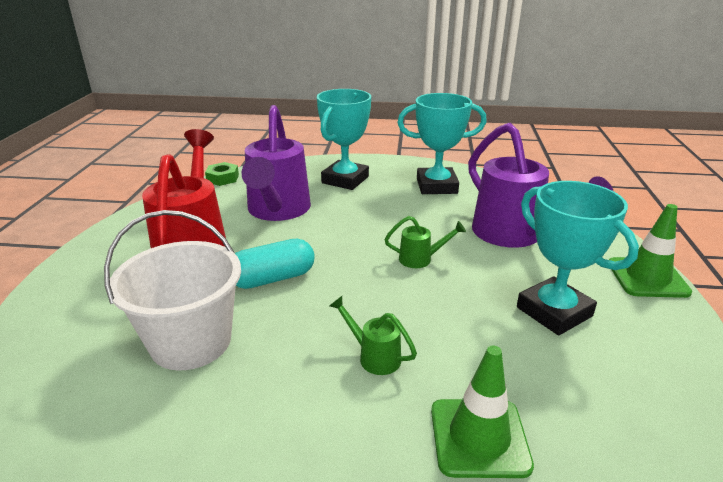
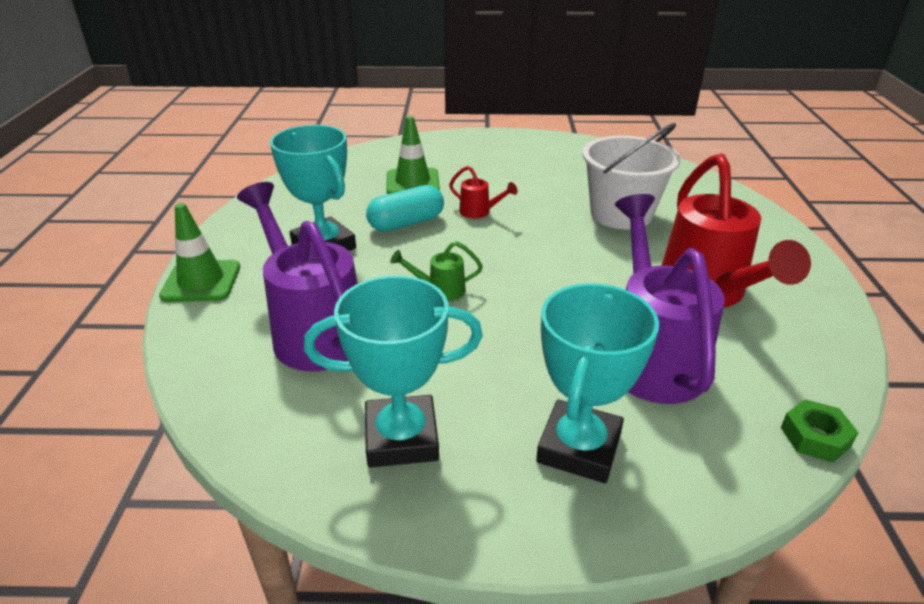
camera: 175 degrees right, 5 degrees up
turquoise capsule [235,239,315,289] -> turquoise capsule moved to [366,185,444,232]
green watering can [329,296,417,375] -> red watering can [449,166,518,218]

